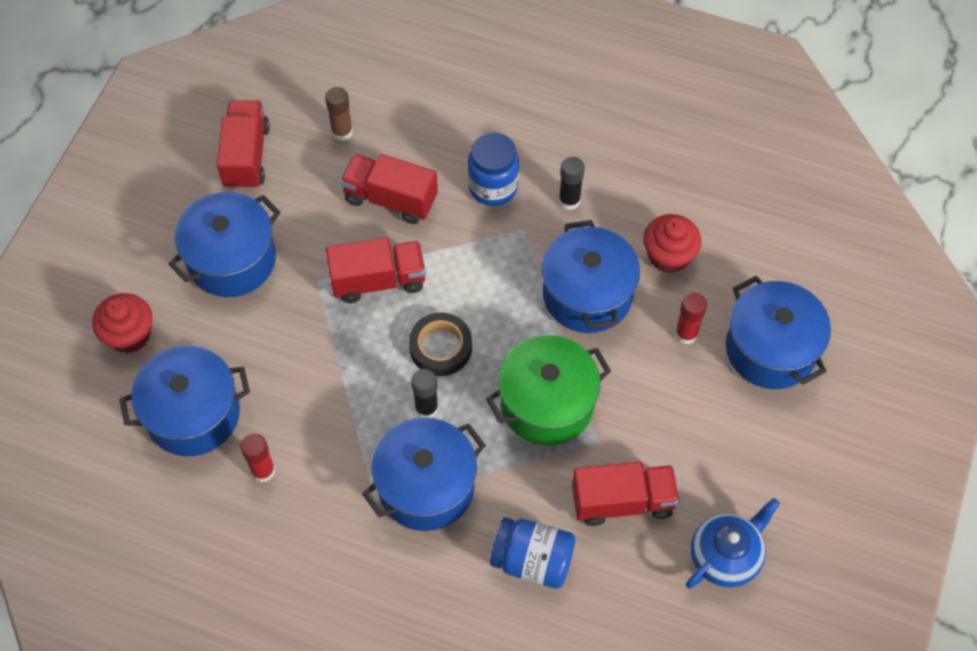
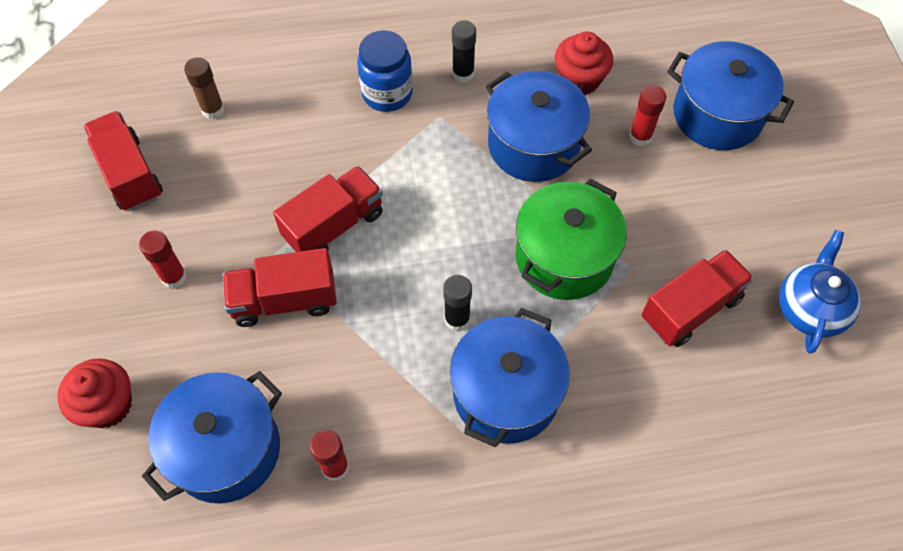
camera: 30 degrees left, 0 degrees up
blue pot [169,192,280,297] -> red glue stick [139,231,187,289]
red truck [340,154,438,224] -> red truck moved to [223,248,337,327]
black tape [409,313,472,376] -> none
blue jar [490,517,575,589] -> none

